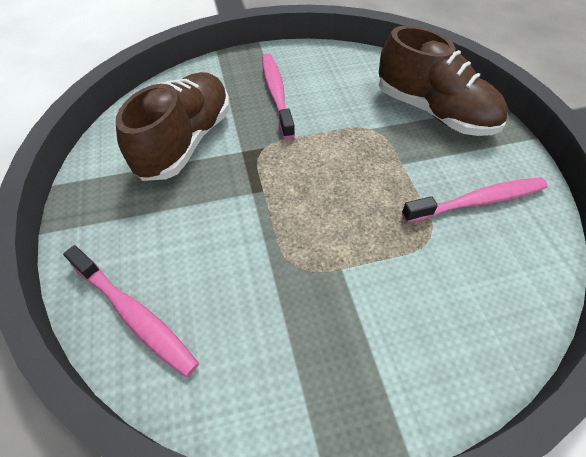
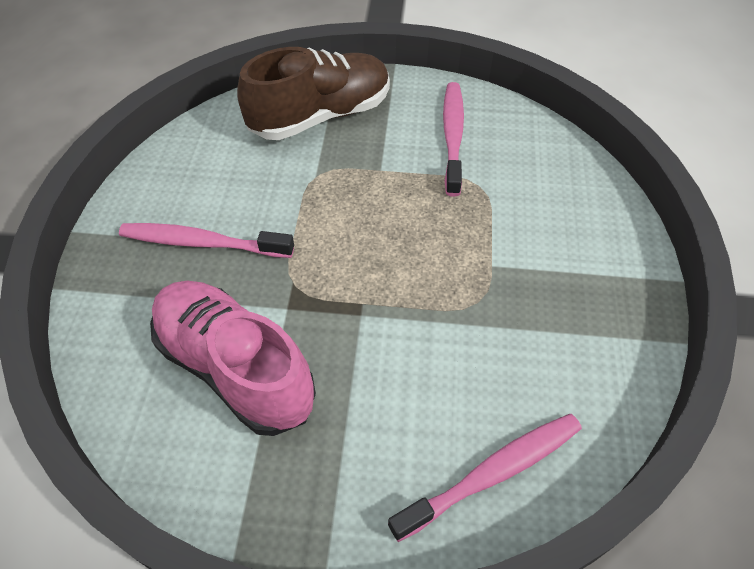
camera: 70 degrees left, 0 degrees up
brown shoe [116,72,230,181] -> pink shoe [150,281,316,436]

